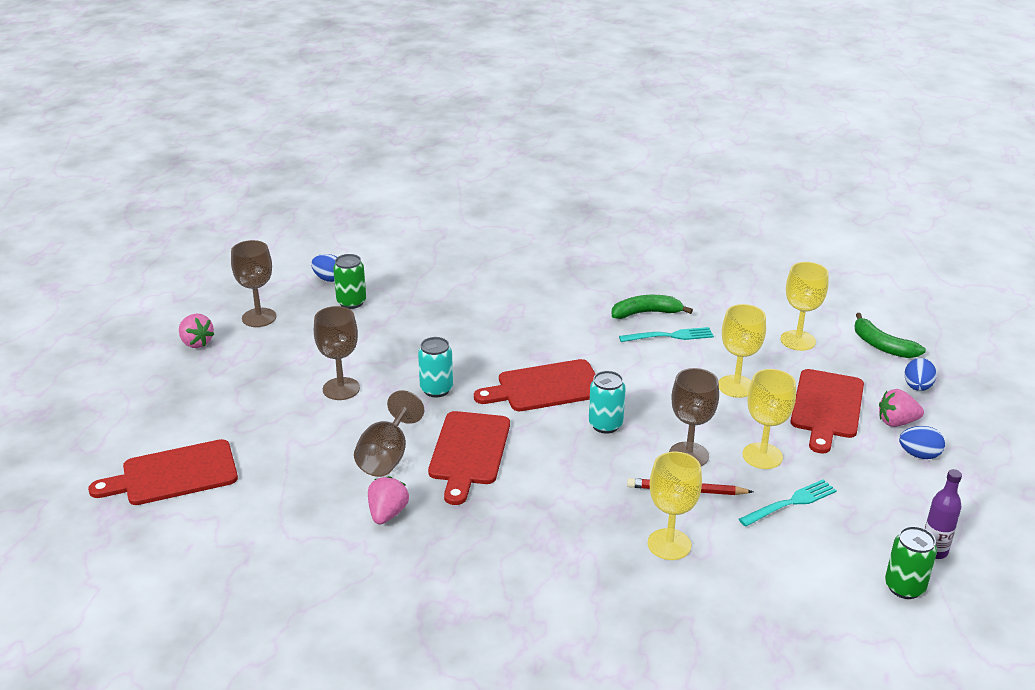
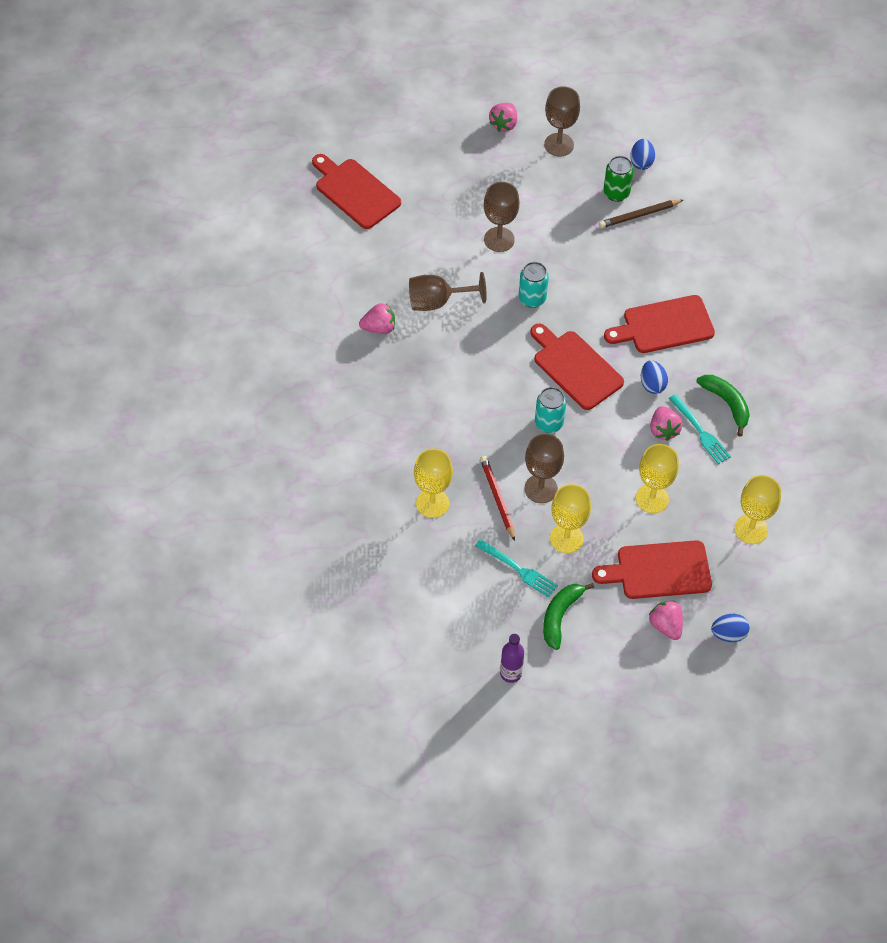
camera: 65 degrees right, 25 degrees up
red cutting board [428,411,510,505] -> red cutting board moved to [604,295,715,353]
green banana [855,313,926,358] -> green banana moved to [543,583,594,650]
green can [885,526,937,599] -> none
blue egg [899,426,945,459] -> blue egg moved to [641,360,668,394]
none -> brown pencil [599,200,683,228]
none -> pink strawberry [650,406,683,441]

